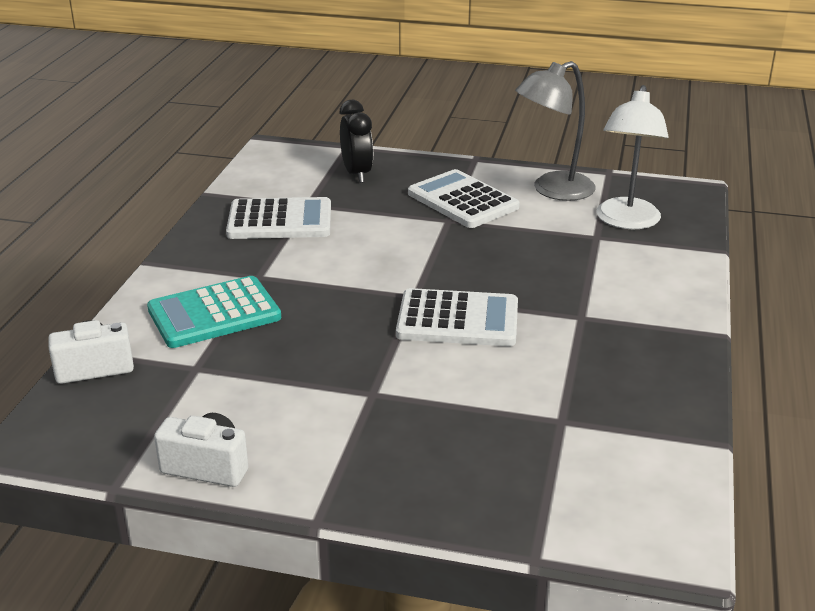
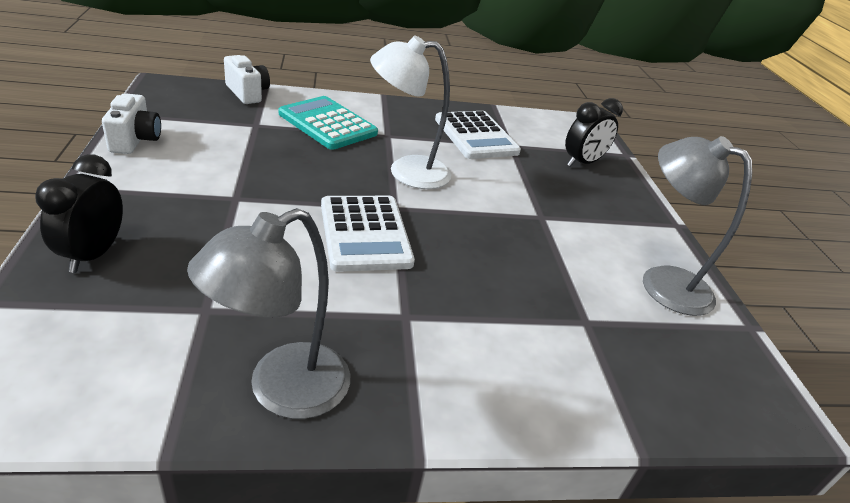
camera: 65 degrees right, 5 degrees up
white calculator [408,169,520,228] -> none
white lamp [596,85,669,229] -> white lamp moved to [370,35,451,189]
none -> black clock [35,154,123,273]
none -> grey lamp [187,208,350,419]

